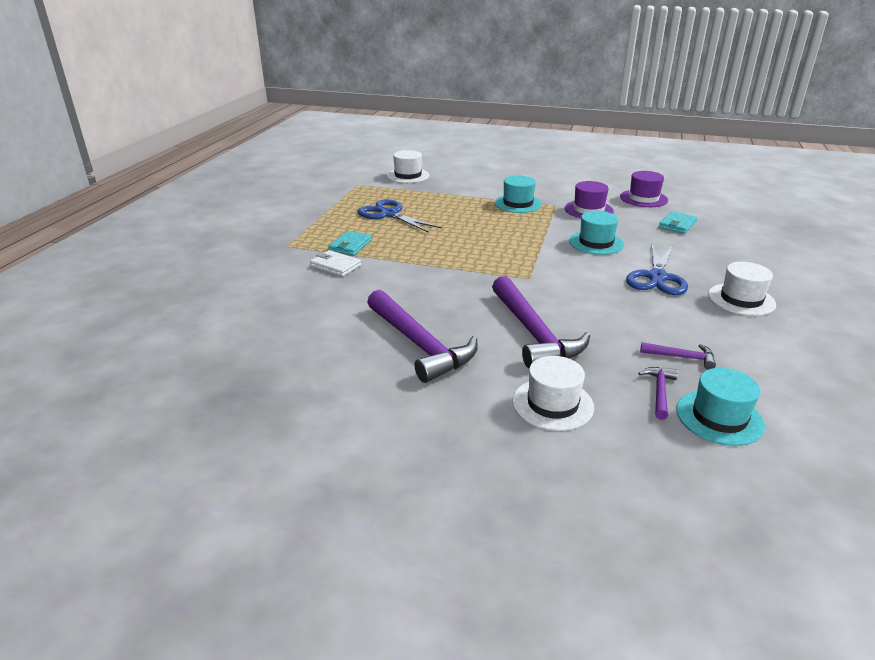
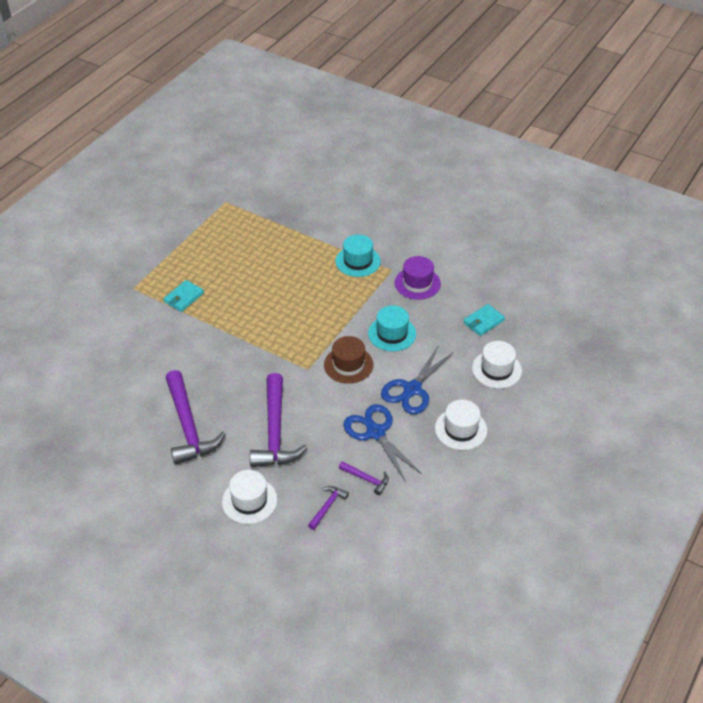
camera: 15 degrees right, 15 degrees up
white wallet [310,250,361,277] -> none
blue scissors [358,199,442,233] -> blue scissors moved to [343,404,422,482]
white hat [387,150,430,183] -> white hat moved to [472,341,522,389]
purple hat [620,171,668,207] -> none
turquoise hat [676,368,765,446] -> none
none -> brown hat [324,336,373,384]

